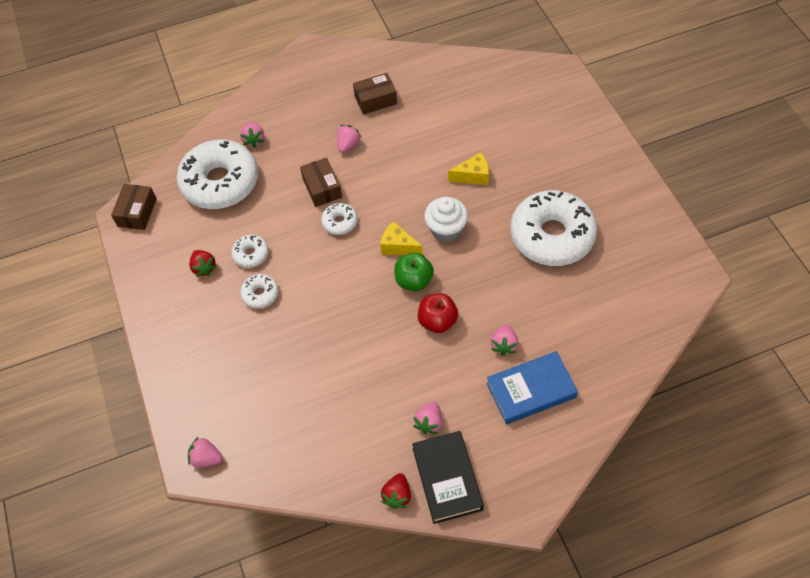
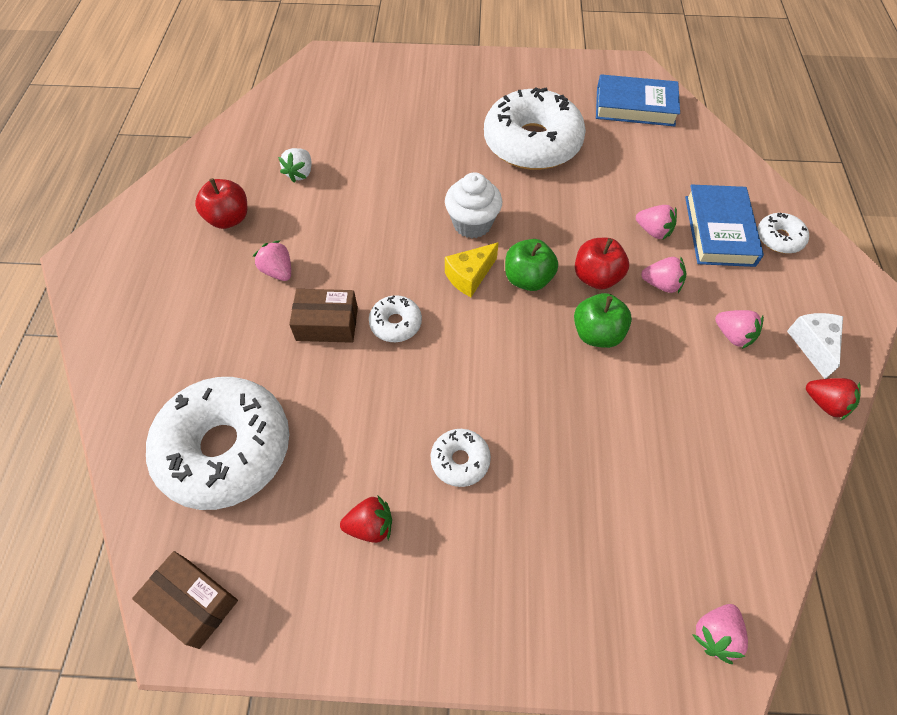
camera: 70 degrees left, 0 degrees up
white donut [231,235,269,268] -> white donut moved to [757,213,809,254]
pink strawberry [240,122,264,148] -> pink strawberry moved to [641,256,686,293]
brown box [353,73,397,115] -> red apple [195,178,247,229]
black book [412,431,484,524] -> white cheese [787,313,843,379]
yellow cheese [448,152,489,185] -> none
none -> white strawberry [278,148,311,183]
none -> green apple [574,293,632,348]
none -> blue book [596,74,680,126]

